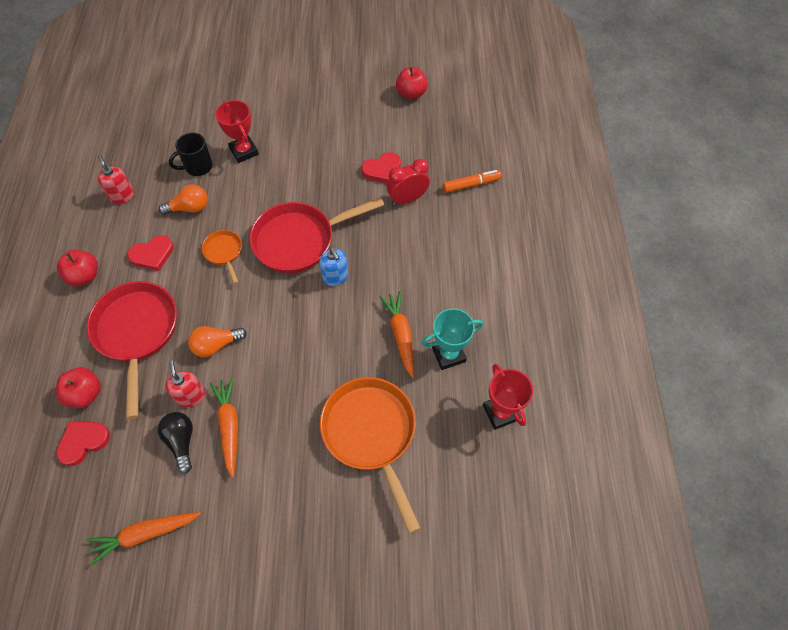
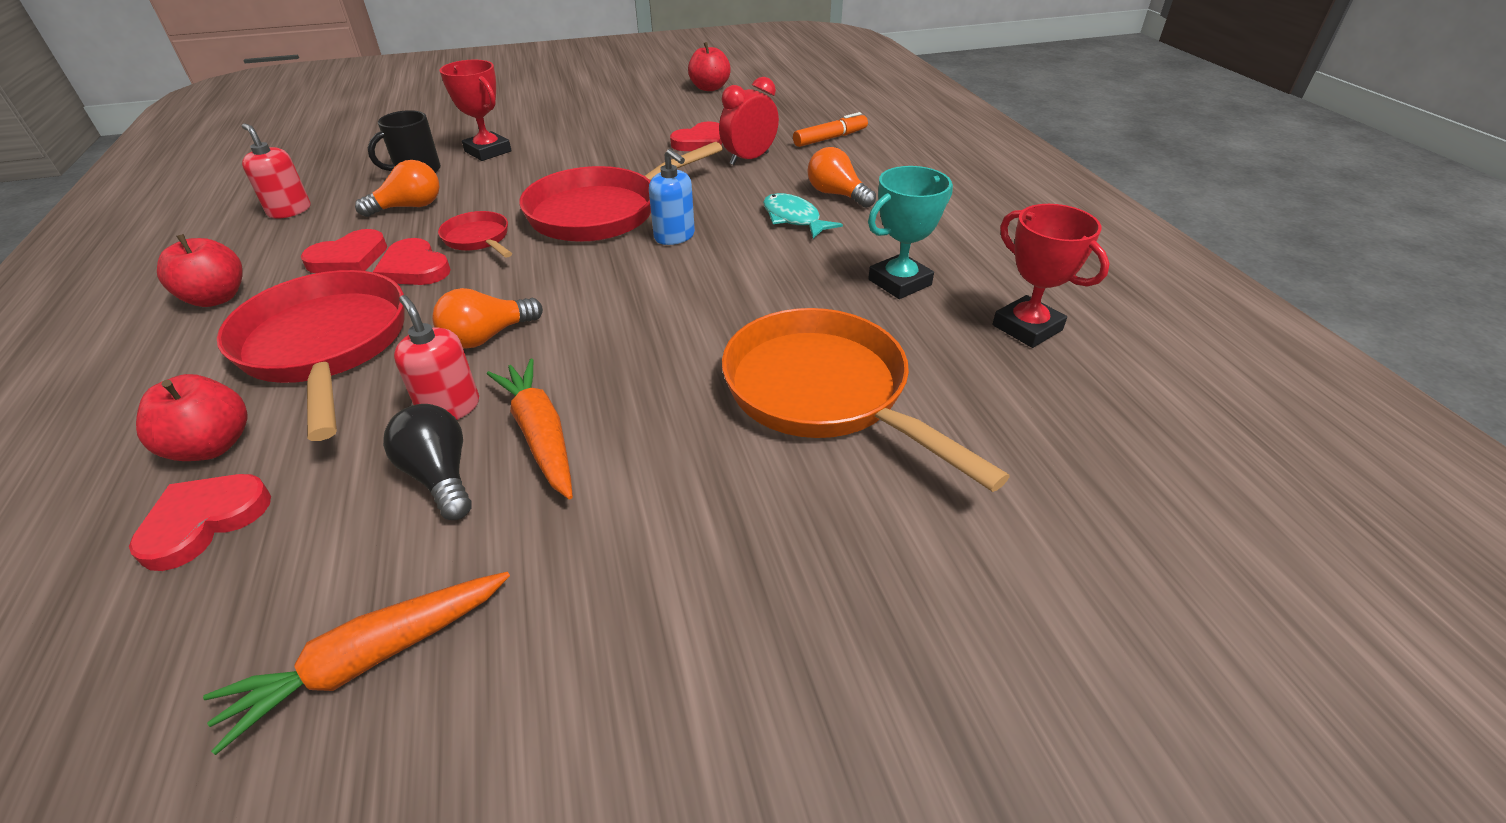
camera: 15 degrees left, 20 degrees down
orange pan [202,230,242,284] -> red pan [438,211,512,257]
orange carrot [379,291,414,378] -> none
none -> red heart [373,238,451,285]
none -> turquoise fish [763,193,843,238]
none -> orange light bulb [807,147,876,208]

